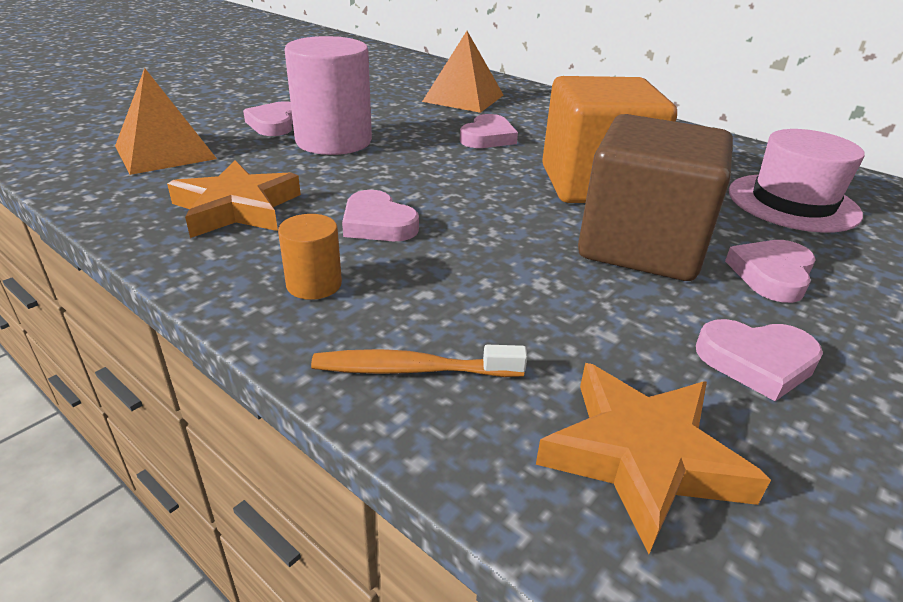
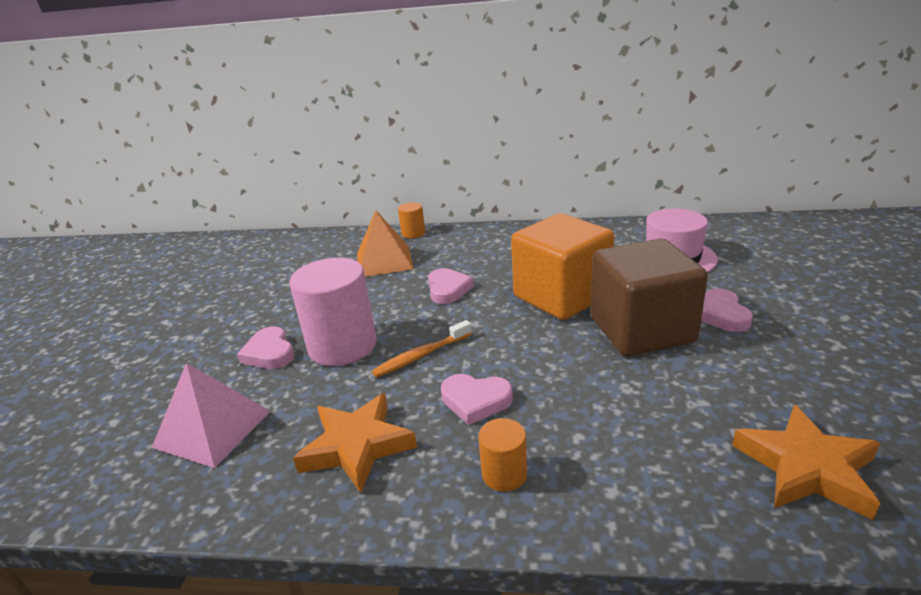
camera: 30 degrees left, 5 degrees down
orange pyramid [115,68,217,175] -> pink pyramid [152,363,271,468]
orange toothbrush [311,345,527,377] -> orange toothbrush moved to [372,320,472,378]
pink heart [696,319,823,401] -> none
none -> orange cylinder [398,202,425,239]

